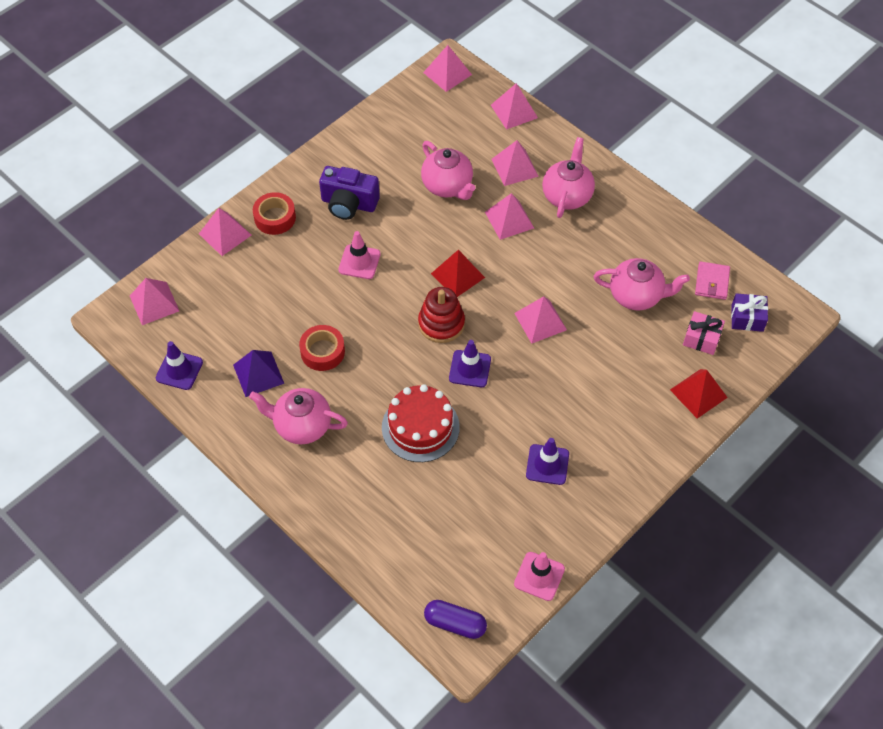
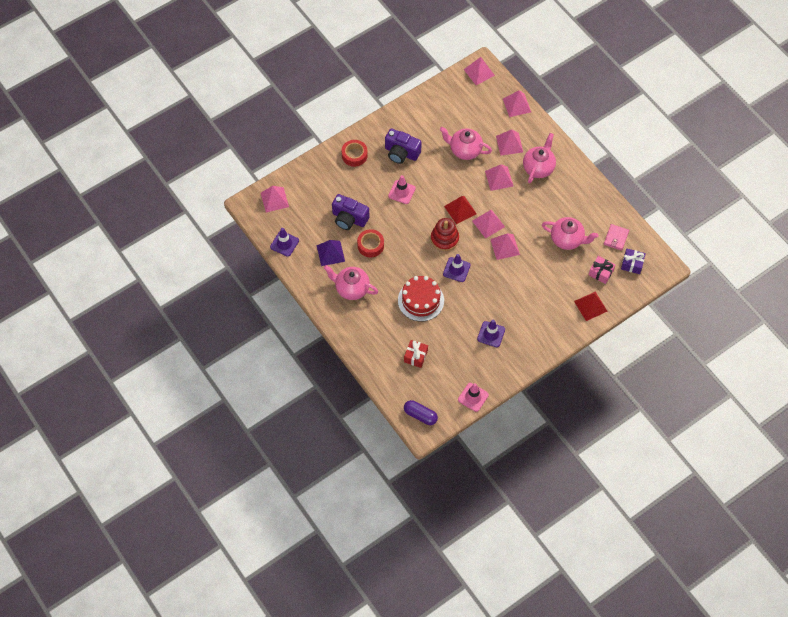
camera: 10 degrees right, 5 degrees up
pink pyramid [199,208,251,256] -> pink pyramid moved to [472,210,505,238]
pink teapot [421,141,476,200] -> pink teapot turned 135 degrees clockwise [440,127,492,160]
none -> purple camera [332,194,370,230]
none -> red gift [404,340,428,368]

